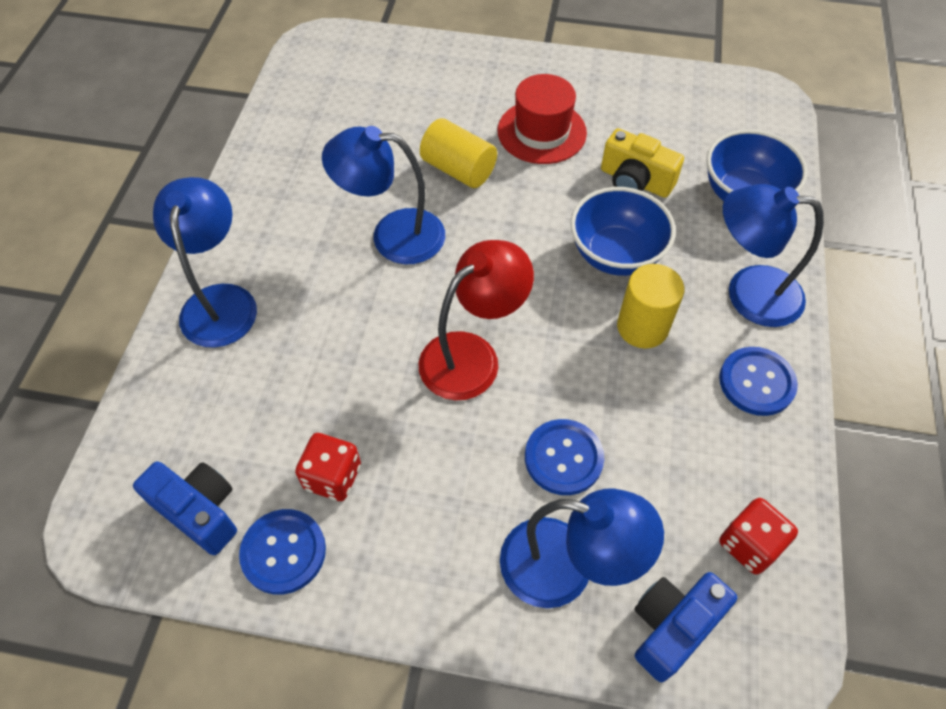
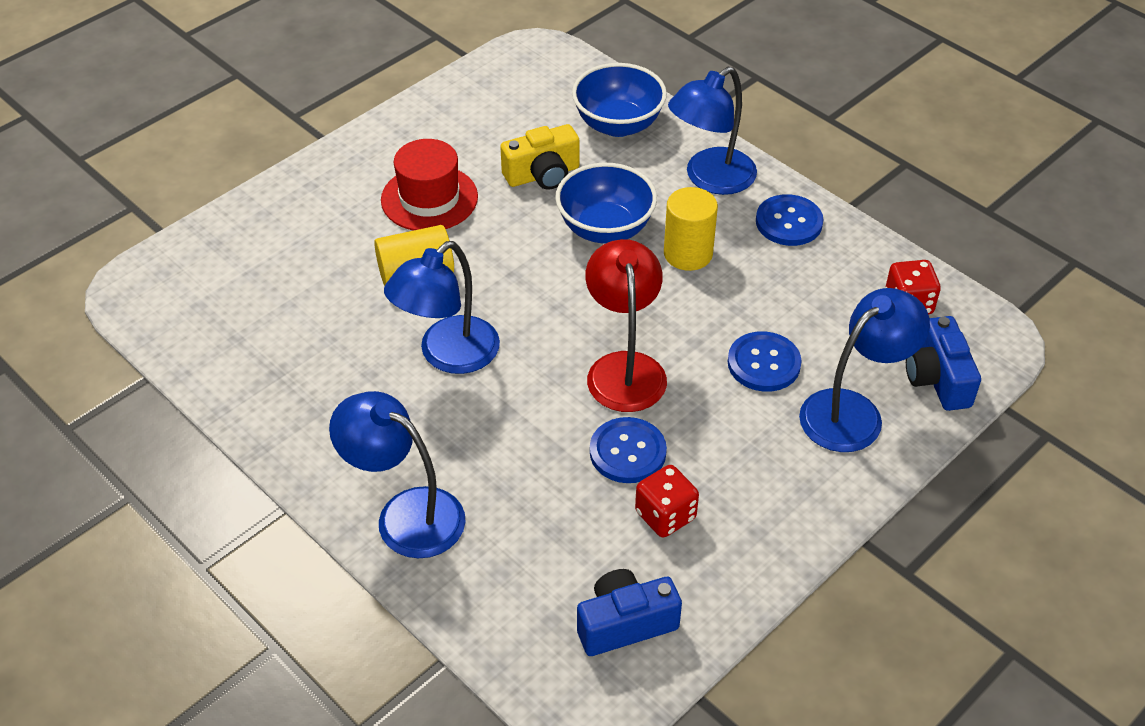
camera: 55 degrees left, 10 degrees down
blue button [239,509,326,595] -> blue button moved to [590,417,667,483]

